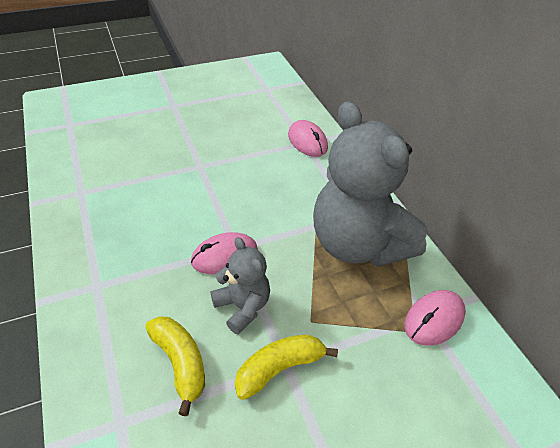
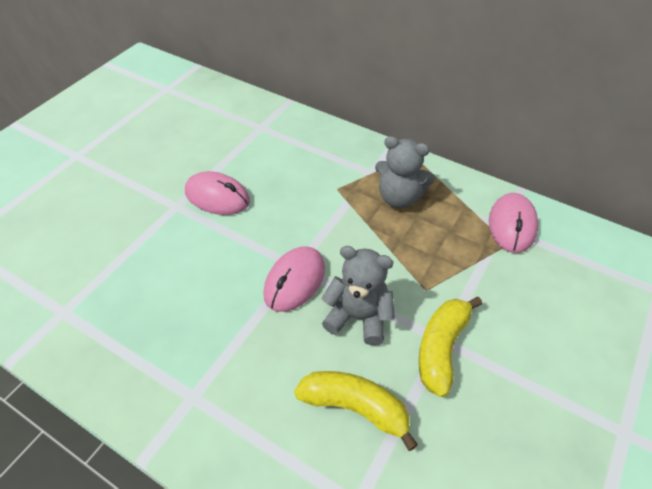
camera: 35 degrees left, 5 degrees up
pink mouse [288,120,328,157] -> pink mouse moved to [185,171,250,215]
grey teddy bear [313,101,428,267] -> grey teddy bear [375,136,435,208], size x0.49

